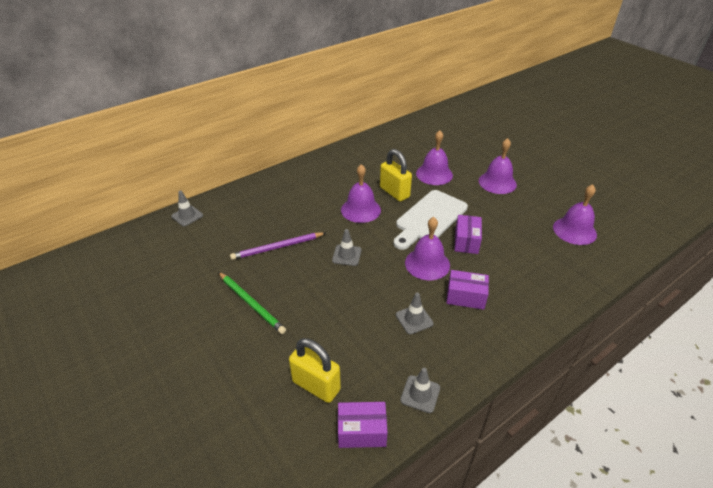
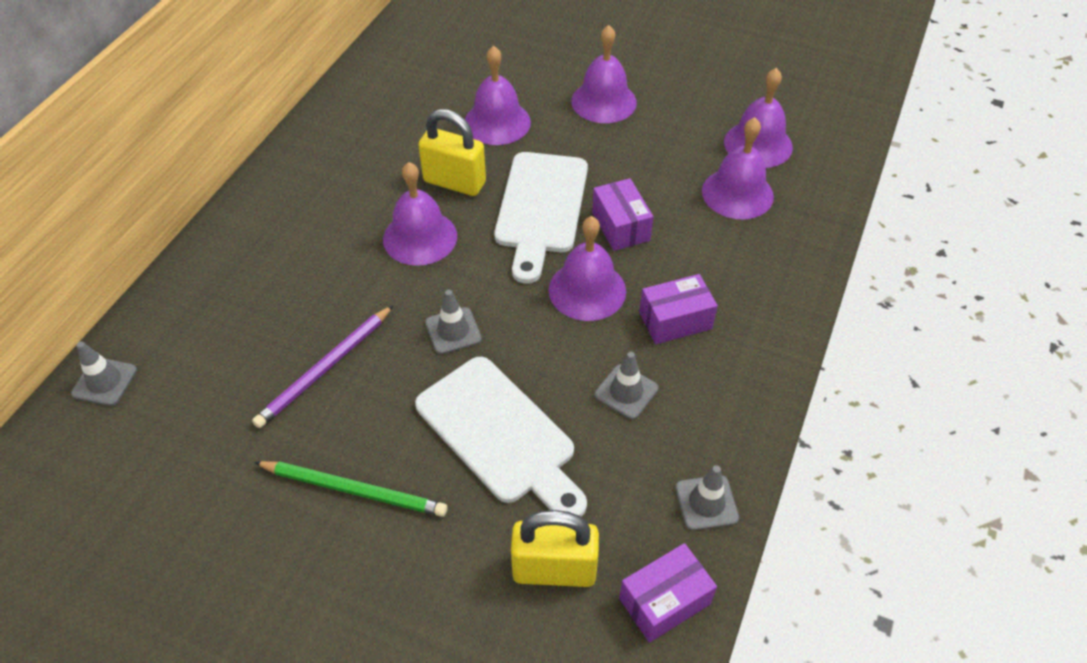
camera: 30 degrees left, 10 degrees up
none -> white cutting board [415,357,587,517]
none -> purple bell [702,117,774,219]

